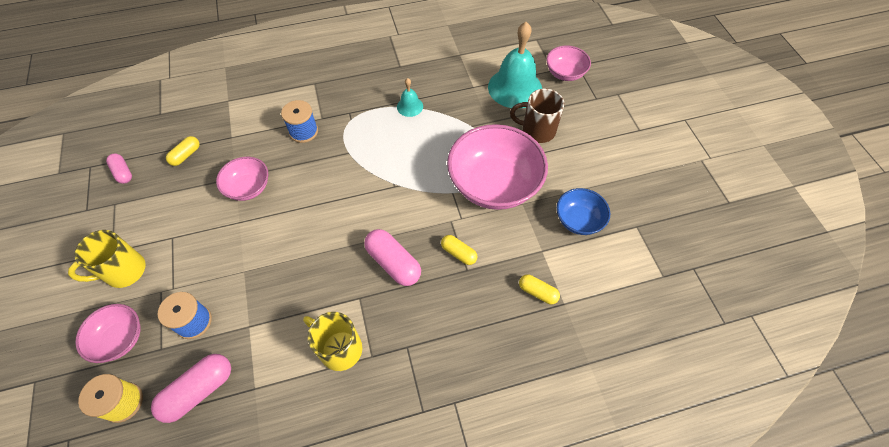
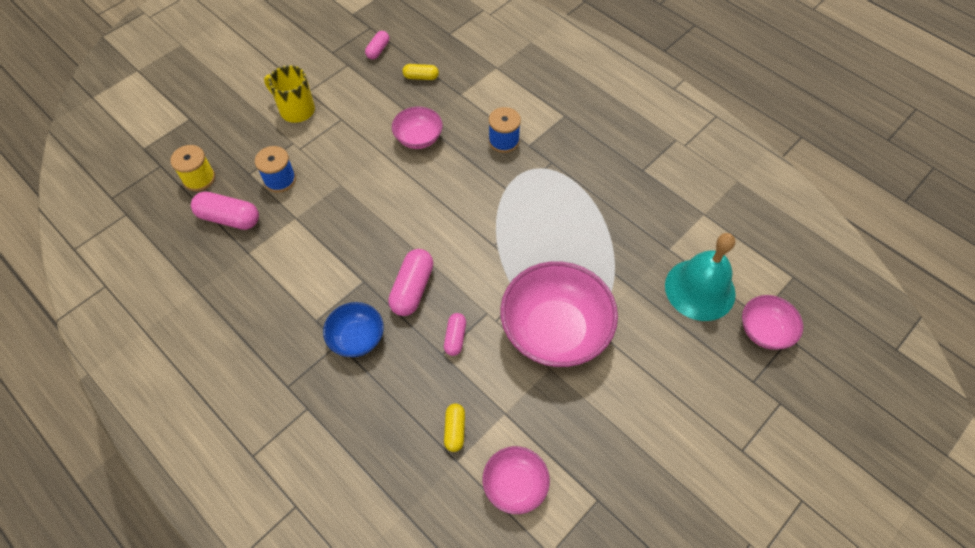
camera: 60 degrees right, 0 degrees up
pink bowl [75,304,141,363] -> pink bowl moved to [483,446,550,514]
yellow mug [303,312,362,371] -> none
turquoise bell [397,78,423,117] -> none
yellow capsule [441,235,478,265] -> pink capsule [444,313,466,356]
brown mug [510,89,564,143] -> none
blue bowl [557,188,610,235] -> blue bowl moved to [323,302,384,357]

